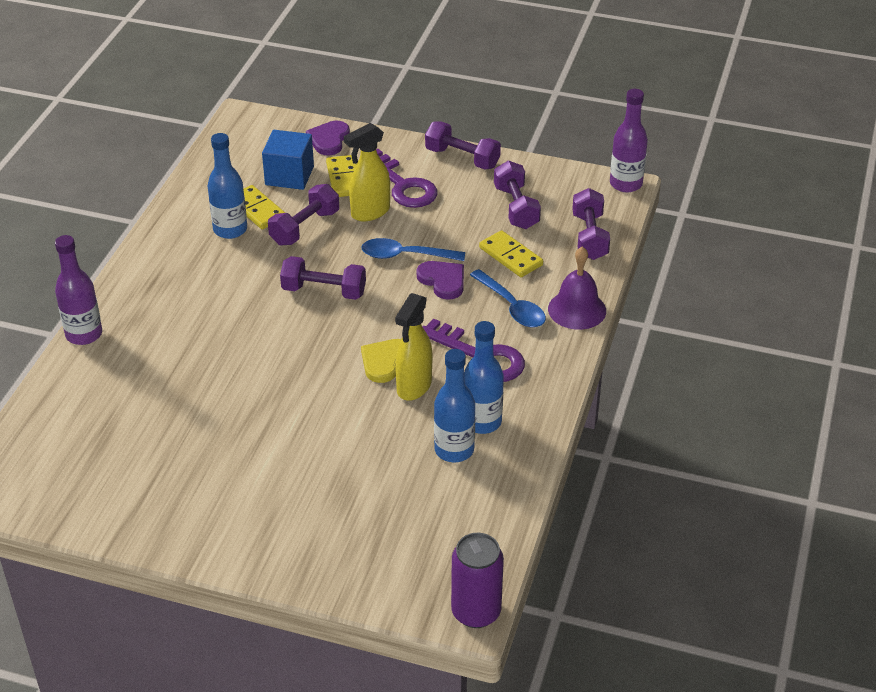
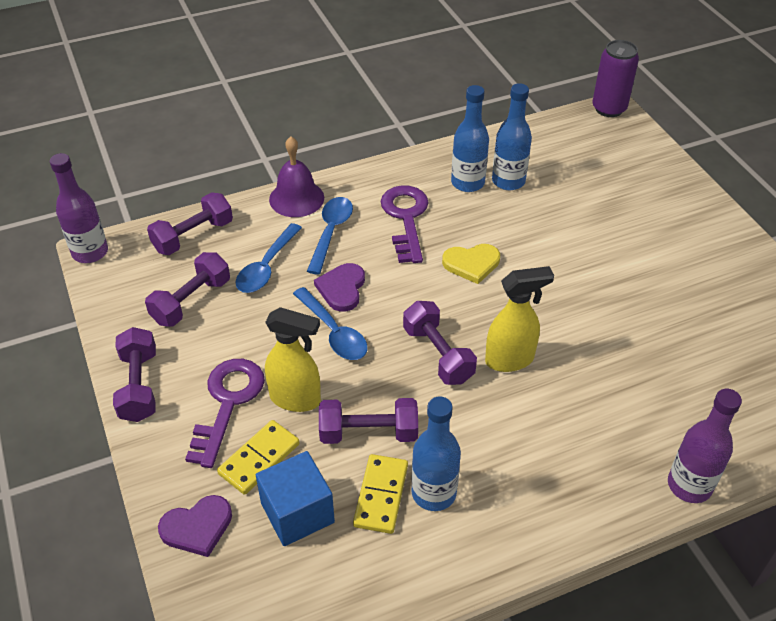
camera: 130 degrees left, 5 degrees up
yellow spray bottle [395,293,432,401] -> yellow spray bottle moved to [485,266,554,372]
yellow domino [479,230,543,277] -> blue spoon [236,223,302,293]

